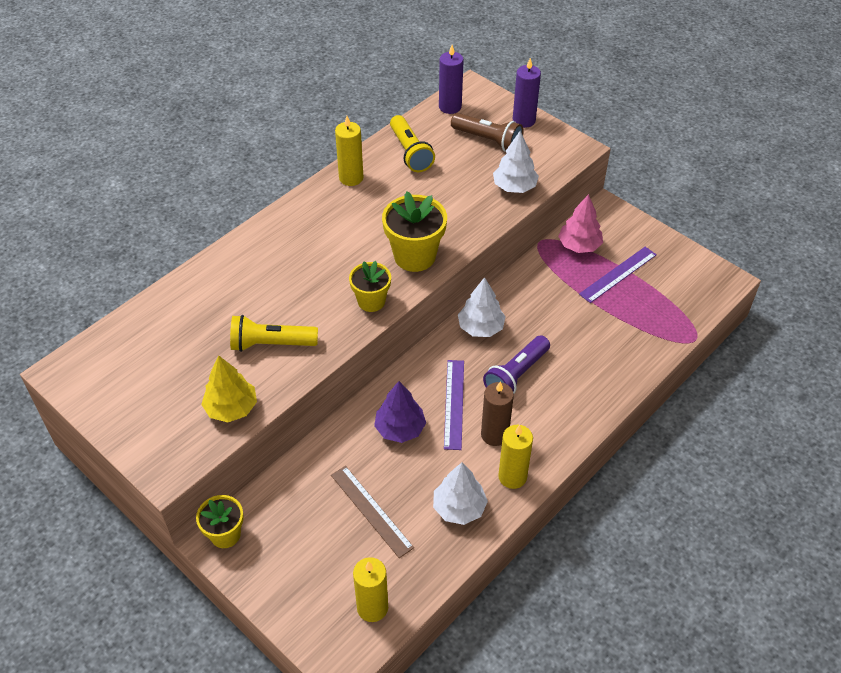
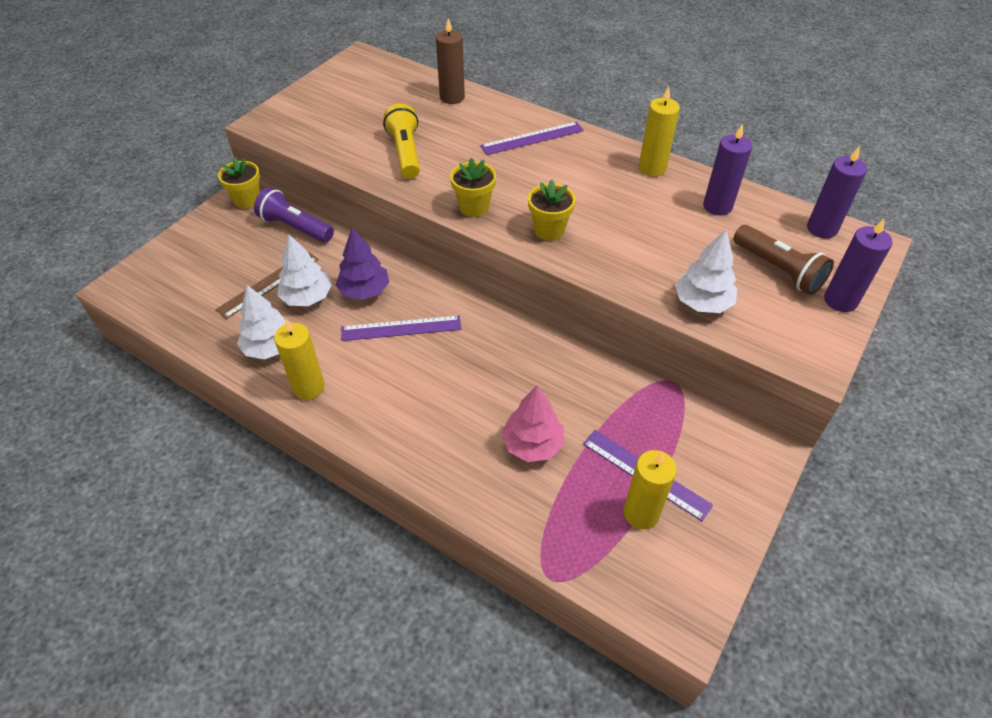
camera: 80 degrees right, 0 degrees up
yellow tree [201,355,257,422] -> none
yellow candle [353,557,388,622] -> yellow candle moved to [623,450,677,529]
yellow flower pot [382,192,447,272] -> yellow flower pot [528,179,575,241], size x0.63
yellow flashlight [390,115,435,172] -> purple candle [703,123,752,215]
brown flashlight [451,113,524,152] -> brown flashlight turned 60 degrees counterclockwise [734,225,834,295]
white tree [458,277,506,337] -> white tree moved to [278,234,332,306]
brown candle [481,382,514,446] -> brown candle moved to [436,18,465,104]
purple flashlight [483,335,550,393] -> purple flashlight moved to [254,187,334,243]
pink tree [558,194,603,253] -> pink tree moved to [501,386,564,462]
none -> purple ruler [480,122,584,155]

